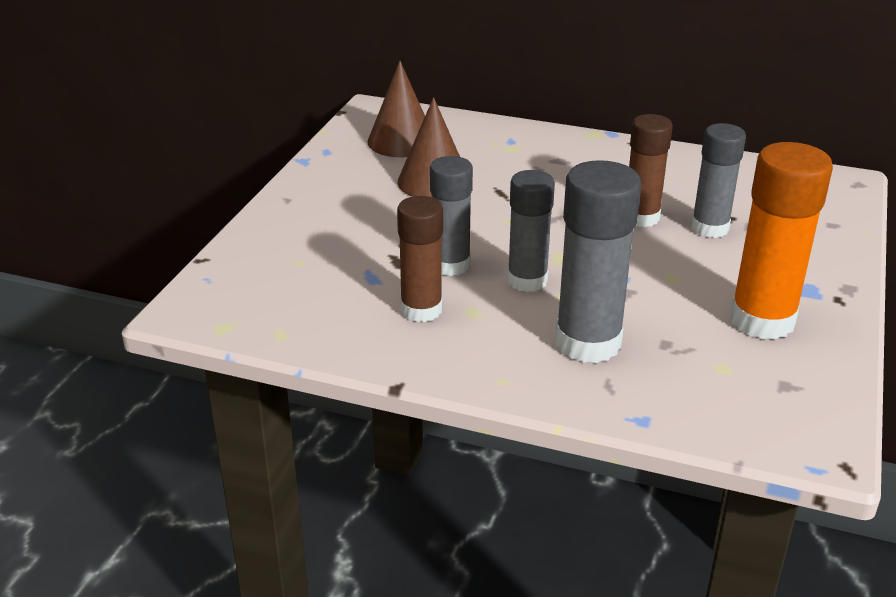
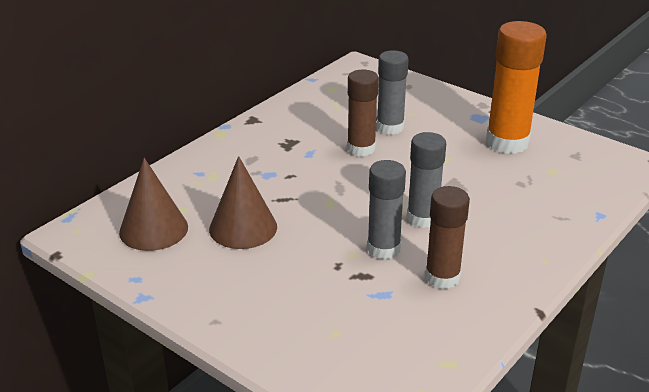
camera: 70 degrees left, 0 degrees up
grey glue stick [555,160,641,363] -> none

